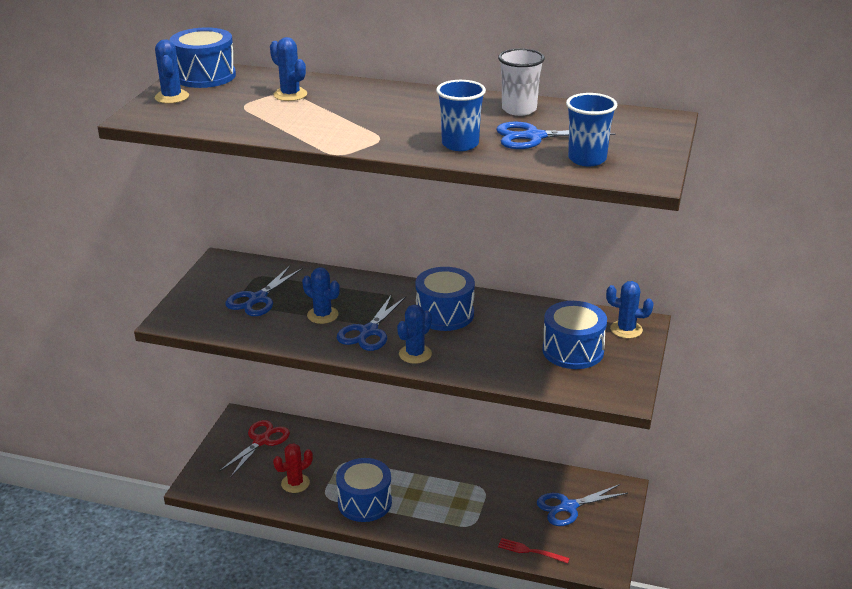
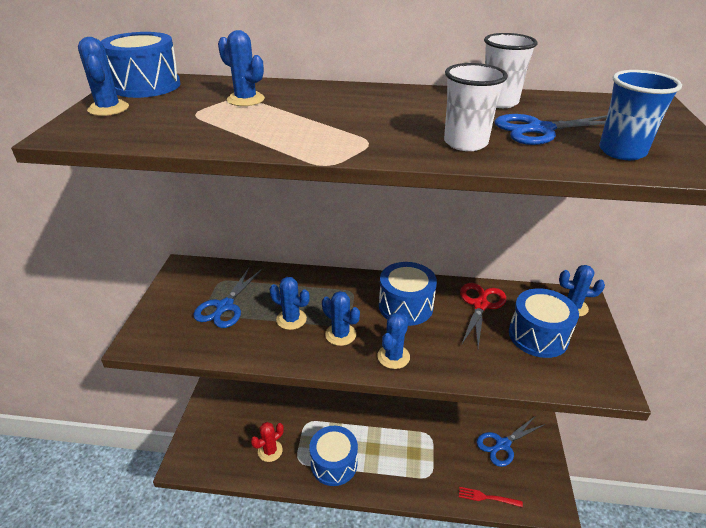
camera: 10 degrees left, 5 degrees up
red scissors [219,420,290,477] -> red scissors moved to [460,283,506,348]
blue scissors [337,294,406,351] -> blue cactus [322,291,360,346]
blue cup [436,80,486,151] -> white cup [444,63,508,151]

